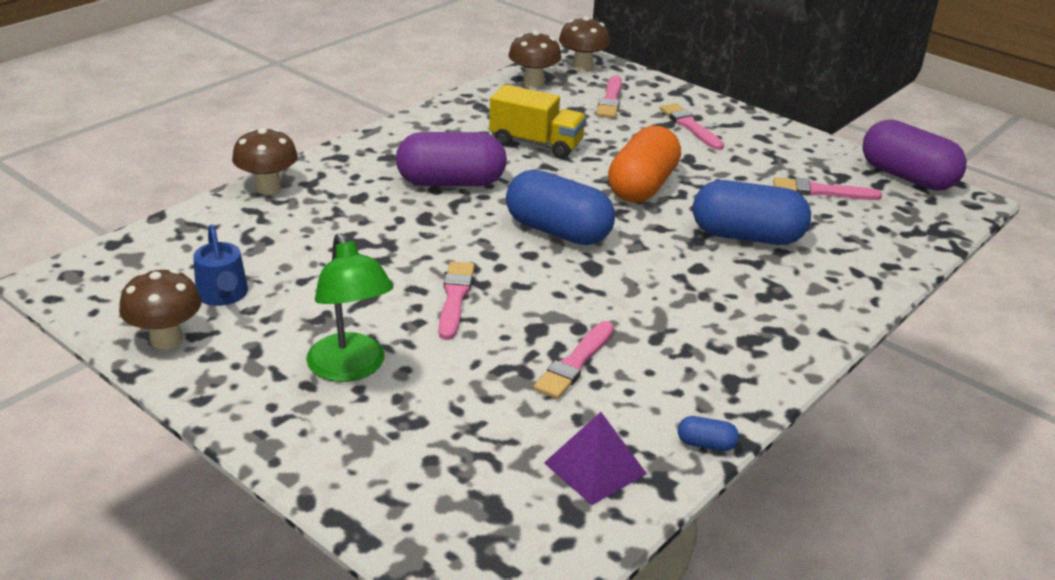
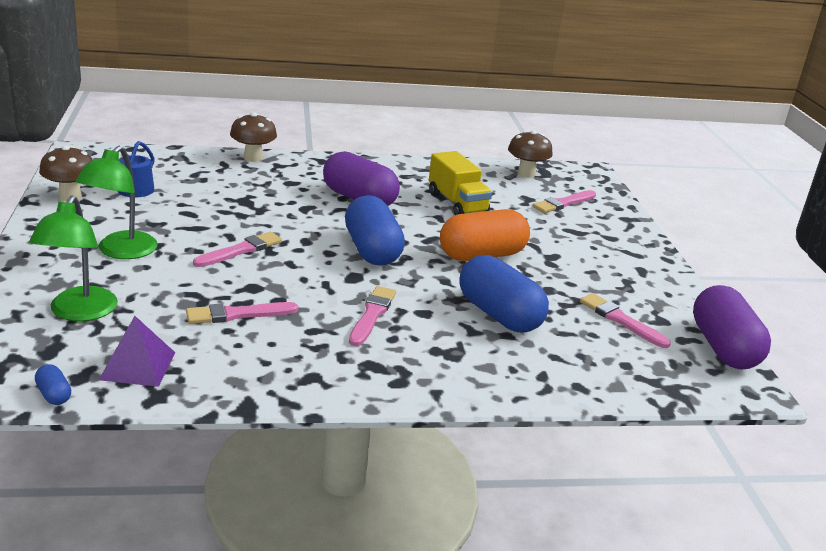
camera: 40 degrees right, 5 degrees down
brown mushroom [559,16,610,71] -> none
pink brush [660,103,724,150] -> pink brush moved to [349,286,396,346]
blue capsule [678,416,739,451] -> blue capsule moved to [35,364,71,405]
none -> green lamp [29,195,118,321]

